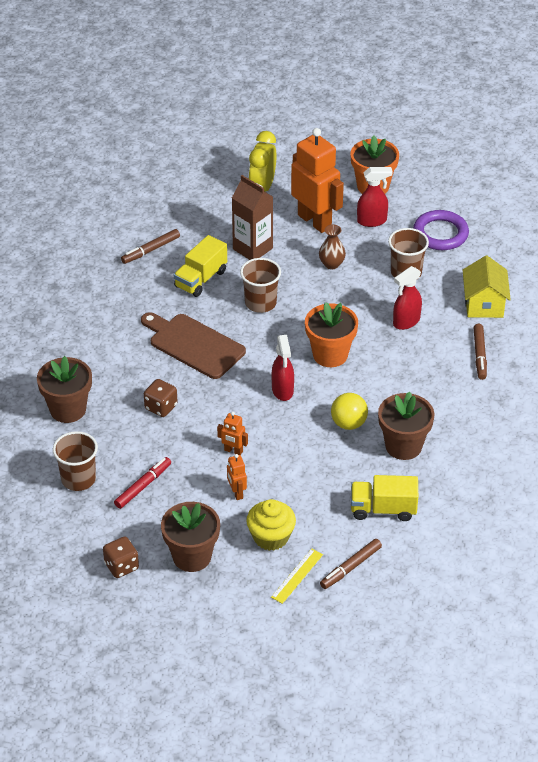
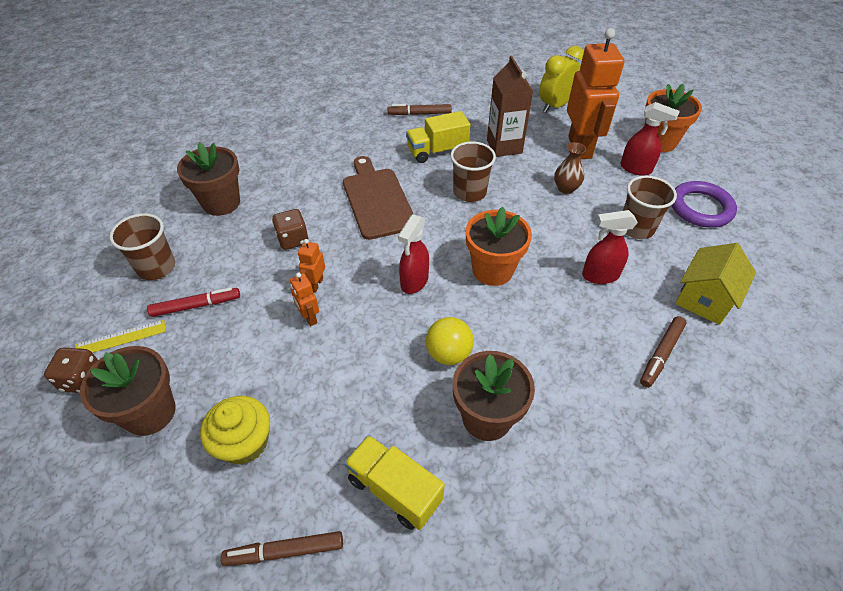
camera: 35 degrees right, 5 degrees up
orange robot [227,454,247,500] -> orange robot moved to [298,239,325,293]
yellow ruler [271,549,323,604] -> yellow ruler moved to [75,320,166,353]

